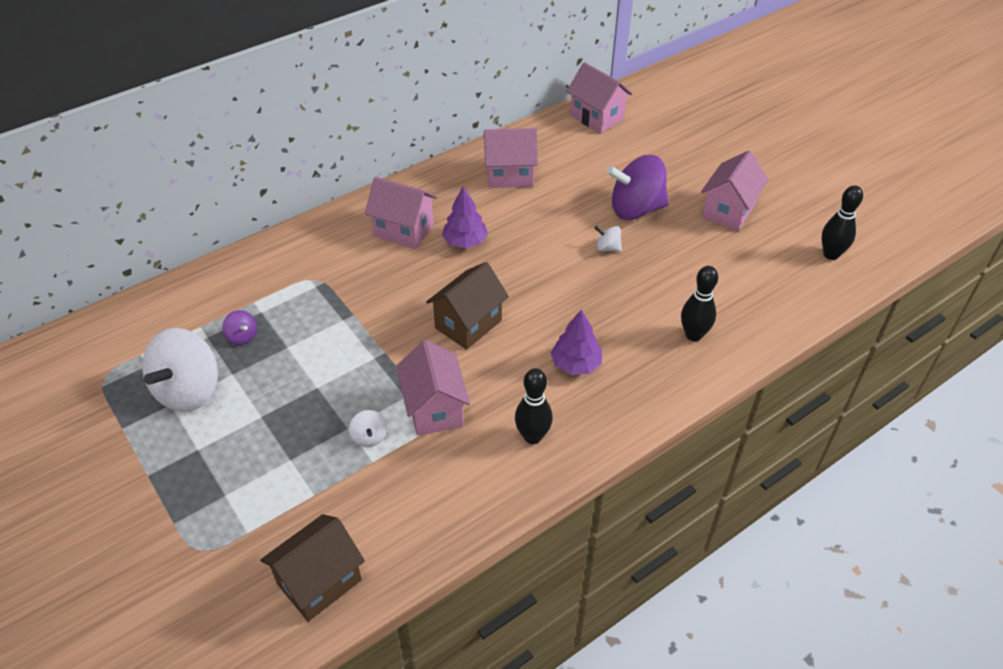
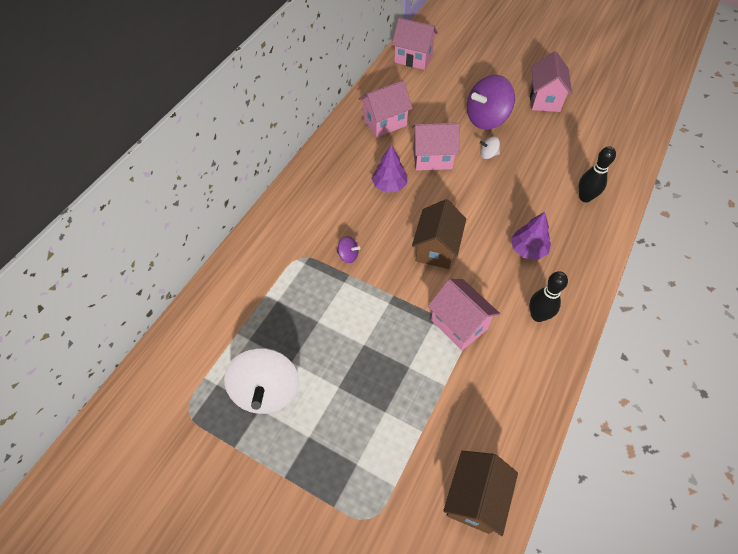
camera: 25 degrees left, 10 degrees up
purple spinning top [222,310,257,345] -> purple spinning top moved to [337,236,360,263]
white spinning top [349,410,387,447] -> none
pink house [365,177,437,249] -> pink house moved to [412,123,459,171]
black bowling pin [821,185,863,260] -> none

